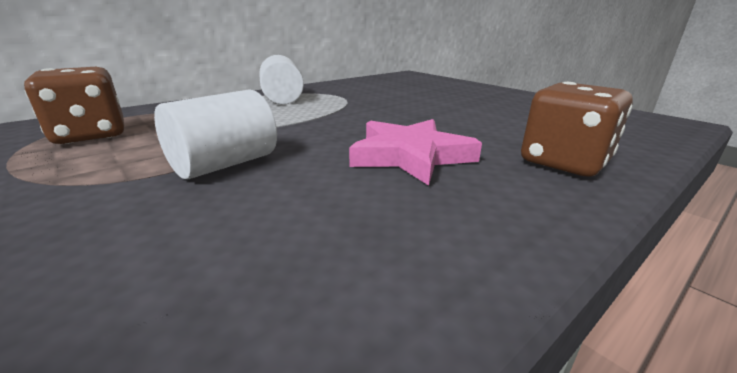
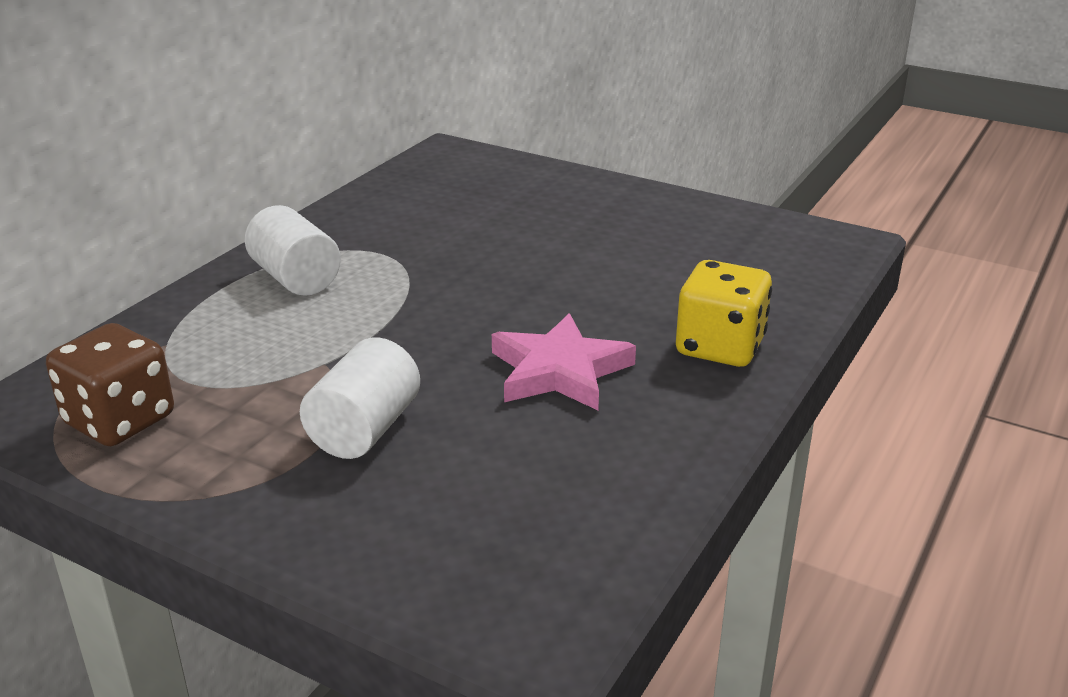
camera: 20 degrees left, 5 degrees up
brown dice [521,82,633,177] -> yellow dice [676,260,772,367]

